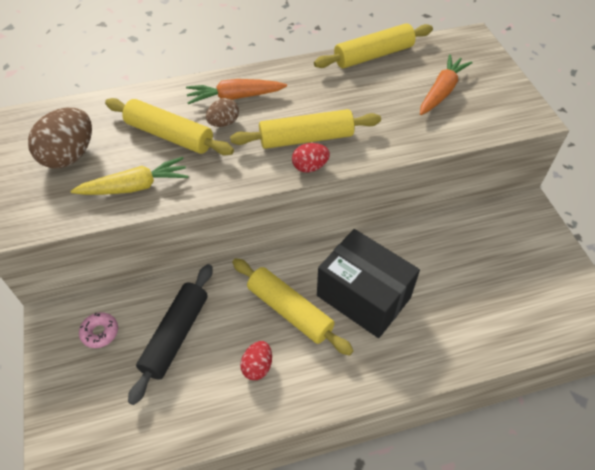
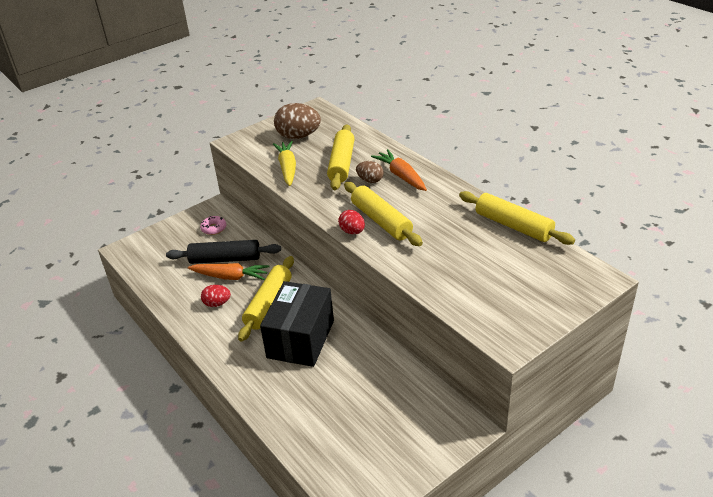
camera: 70 degrees right, 15 degrees down
yellow carrot [71,157,188,195] -> yellow carrot turned 150 degrees counterclockwise [273,141,296,186]
orange carrot [420,54,473,115] -> orange carrot moved to [188,263,270,280]

